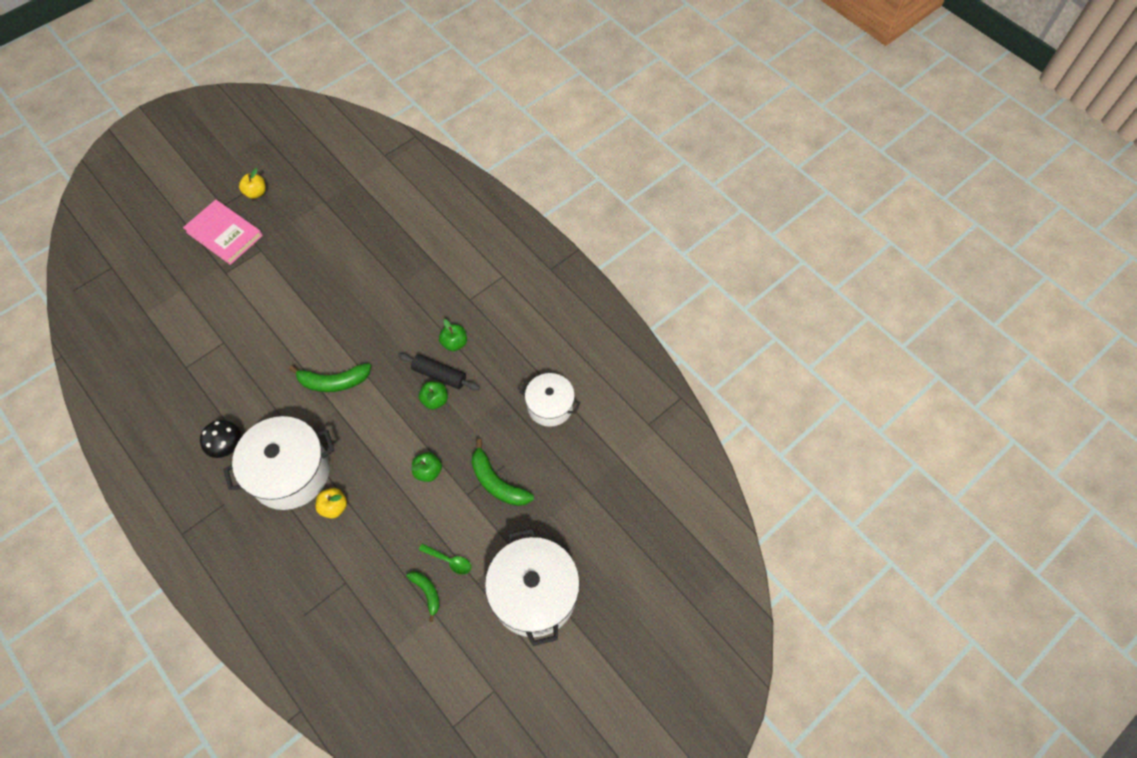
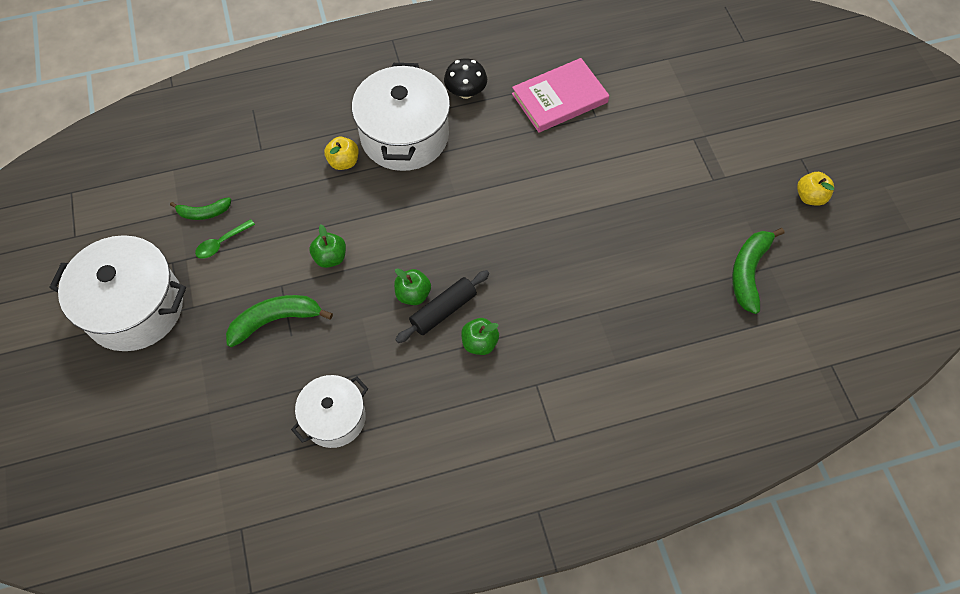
camera: 115 degrees right, 0 degrees up
pink book [183,199,263,265] -> pink book moved to [512,58,609,133]
green banana [289,363,371,392] -> green banana moved to [732,228,784,314]

